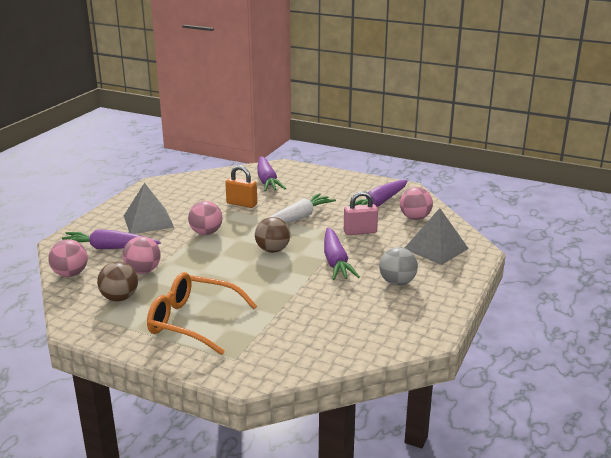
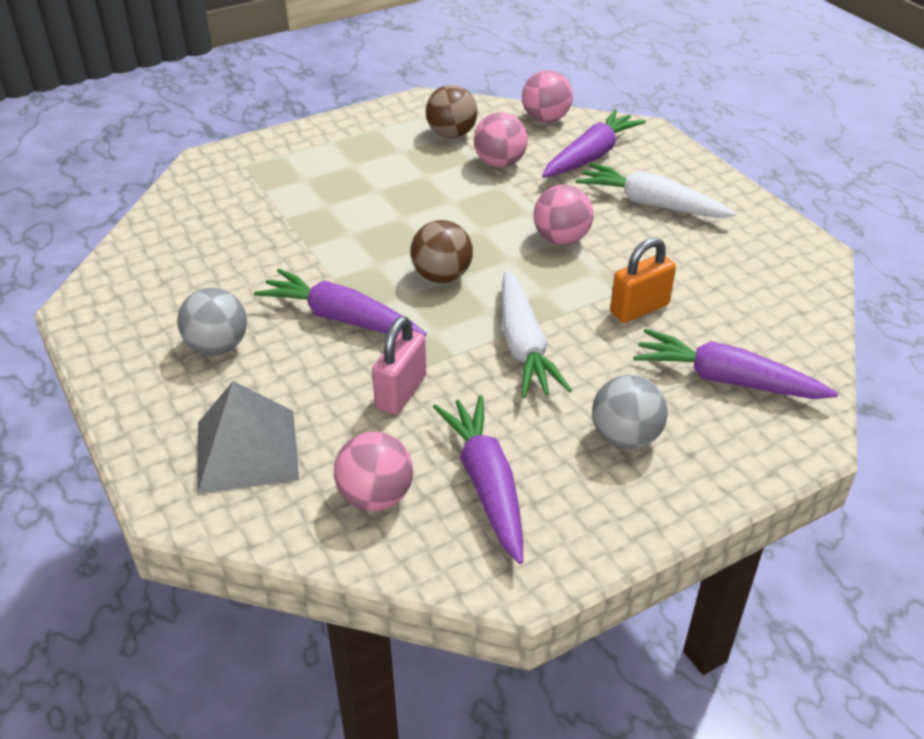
camera: 125 degrees right, 15 degrees up
grey pyramid [124,183,174,234] -> white carrot [576,162,737,218]
orange glasses [147,272,257,355] -> none
none -> grey ball [592,375,668,449]

